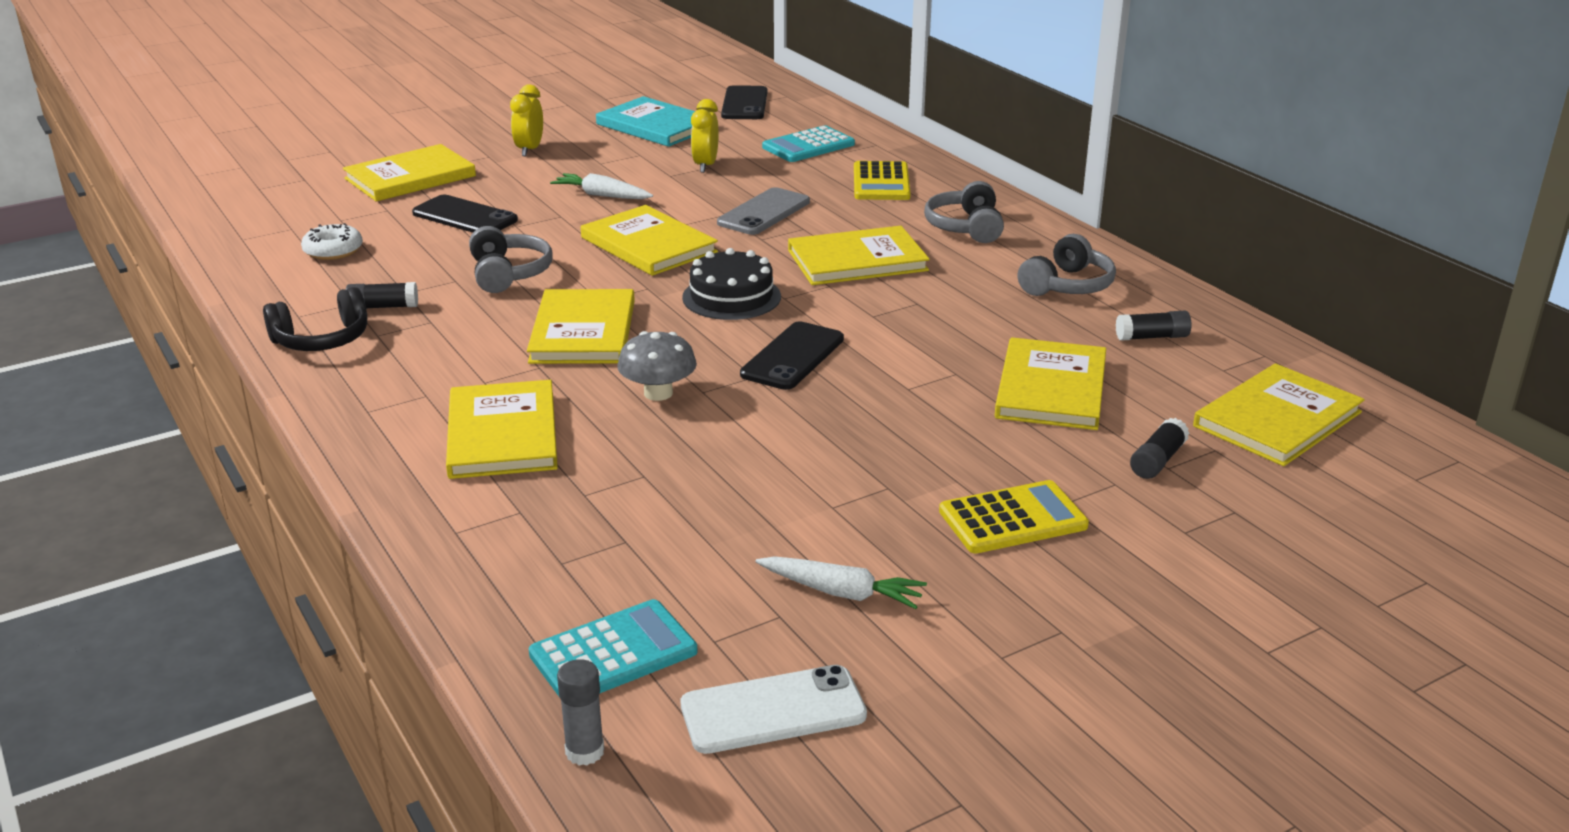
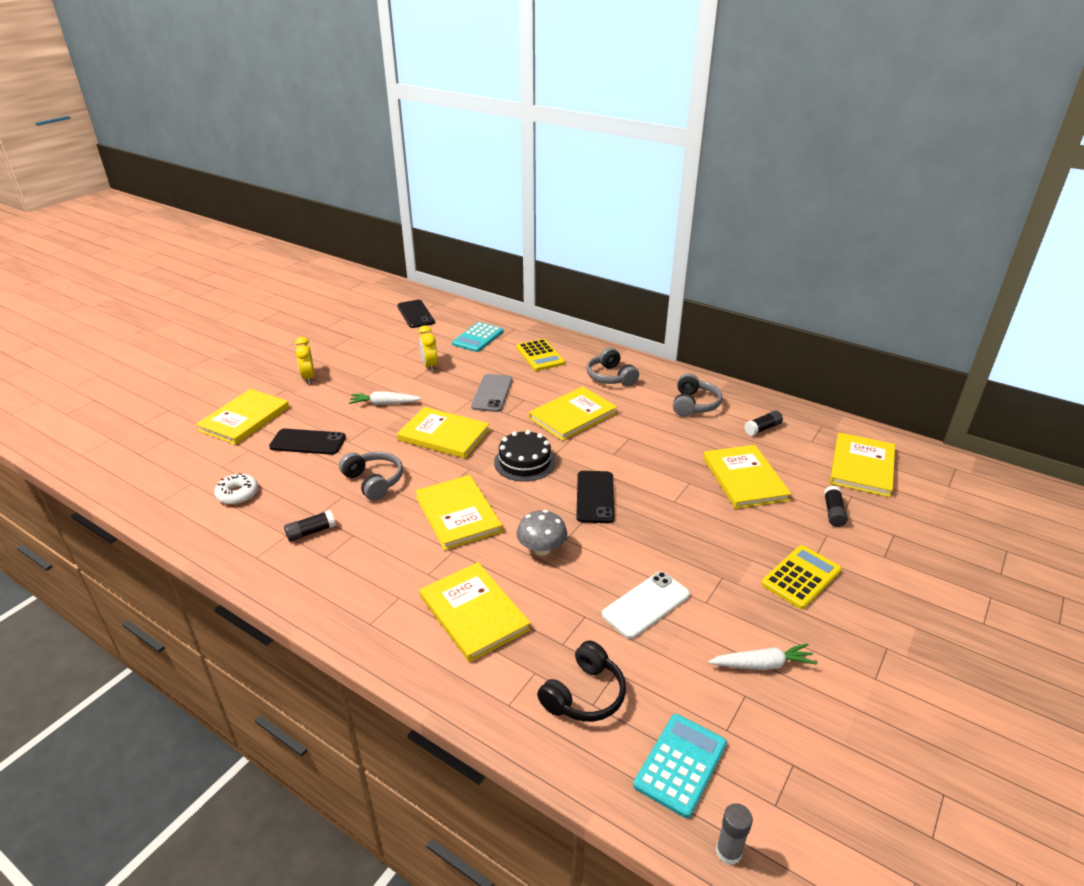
camera: 25 degrees left, 5 degrees up
black headphones [263,287,367,351] -> black headphones moved to [537,640,626,722]
turquoise book [596,96,695,147] -> none
white phone [681,665,867,754] -> white phone moved to [602,572,690,639]

